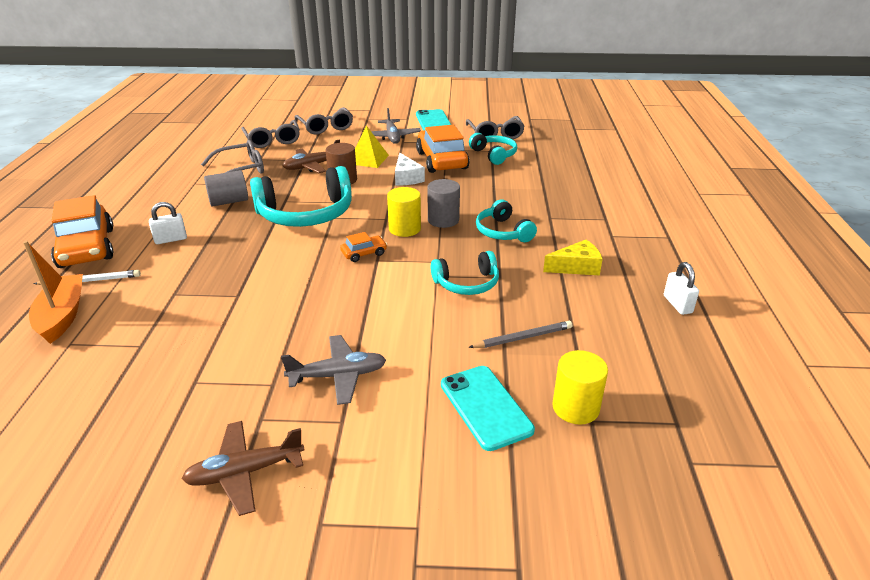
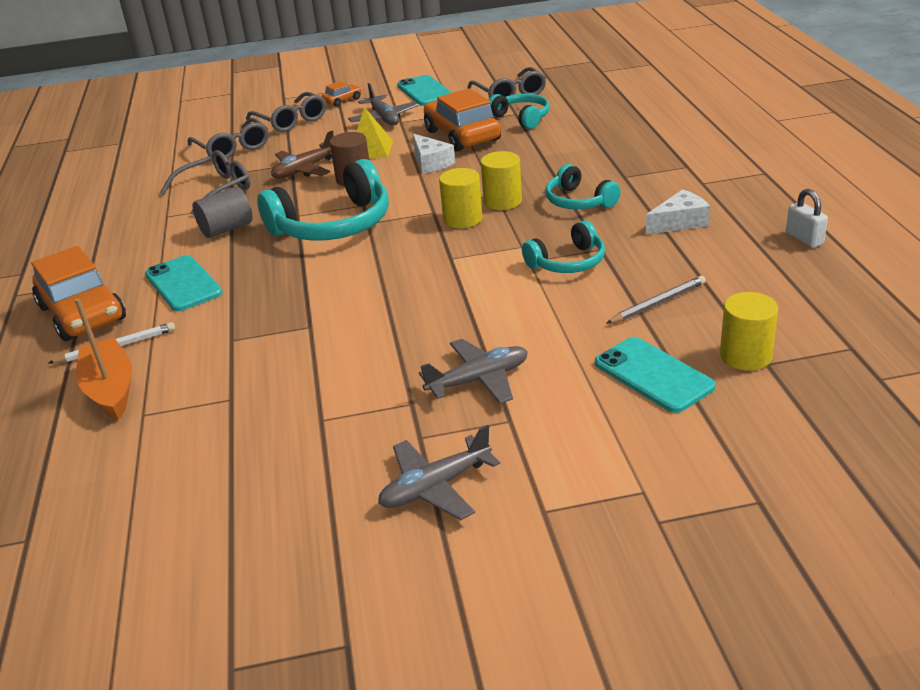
camera: 10 degrees left, 0 degrees up
white padlock [149,202,187,244] -> turquoise phone [145,255,223,311]
brown plane [181,421,305,516] -> grey plane [378,425,500,520]
orange car [340,232,387,262] -> orange car moved to [321,81,362,107]
grey cylinder [428,179,460,228] -> yellow cylinder [481,151,522,210]
yellow cheese [543,240,603,275] -> white cheese [646,189,710,235]

